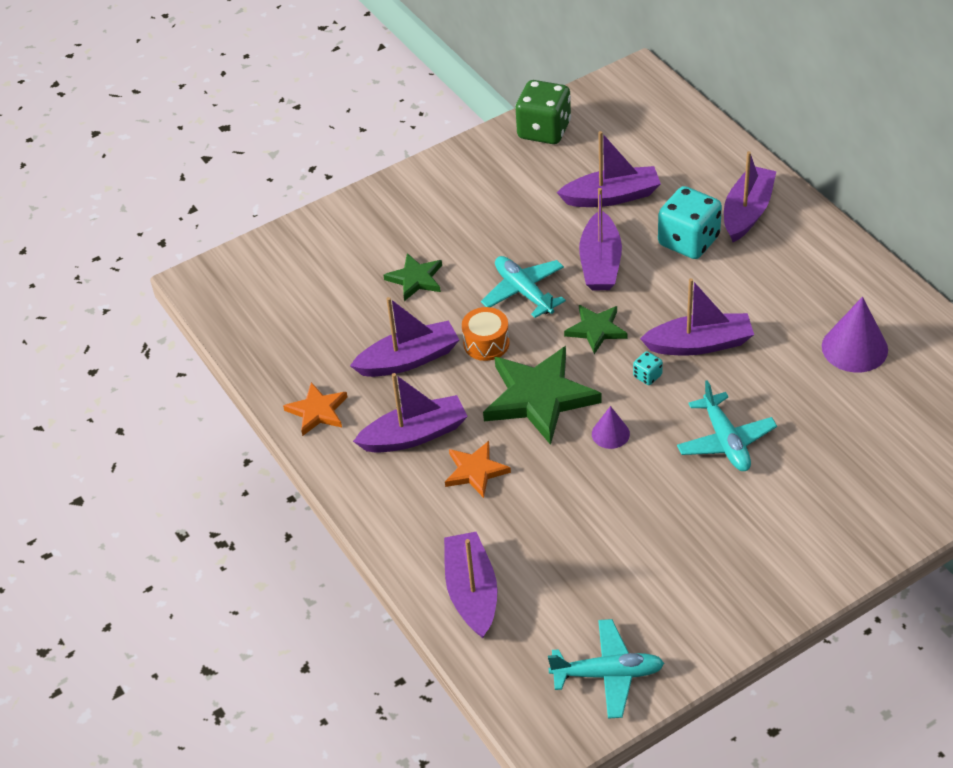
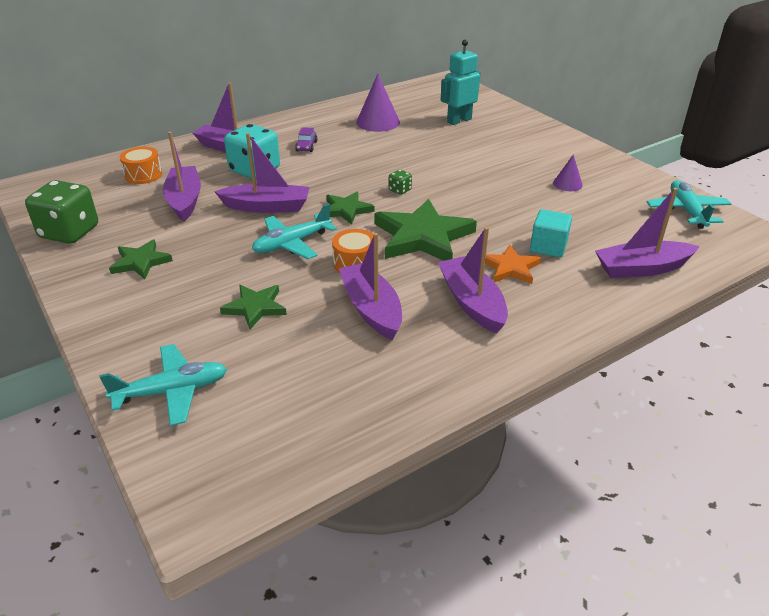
camera: 95 degrees left, 10 degrees down
orange star [283,382,347,436] -> none
purple cone [592,406,630,449] -> purple cone moved to [553,154,583,191]
turquoise dice [633,351,663,385] -> green dice [389,169,412,195]
purple boat [640,278,754,355] -> none
turquoise plane [677,380,777,471] -> turquoise plane moved to [99,344,227,426]
none -> green star [109,239,173,279]
none -> orange drum [120,147,162,184]
none -> purple car [295,127,317,152]
none -> turquoise robot [441,40,480,125]
none -> turquoise cube [530,209,572,258]

